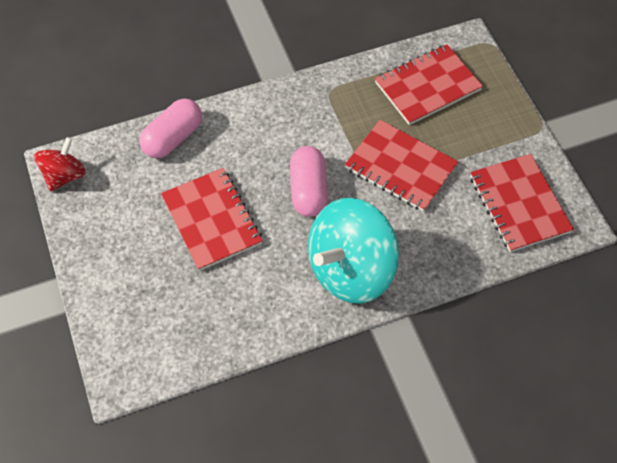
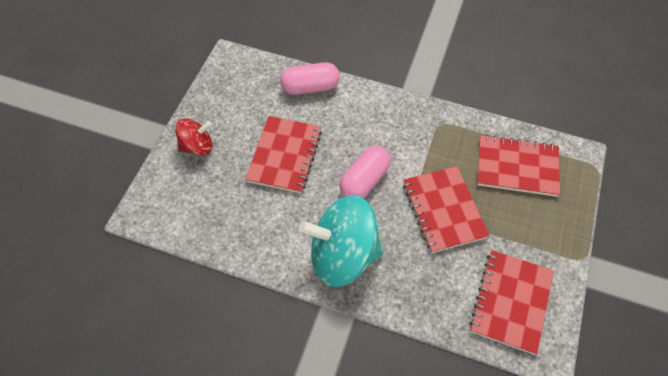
camera: 40 degrees right, 0 degrees up
red spinning top [34,137,86,192] -> red spinning top moved to [175,119,212,156]

